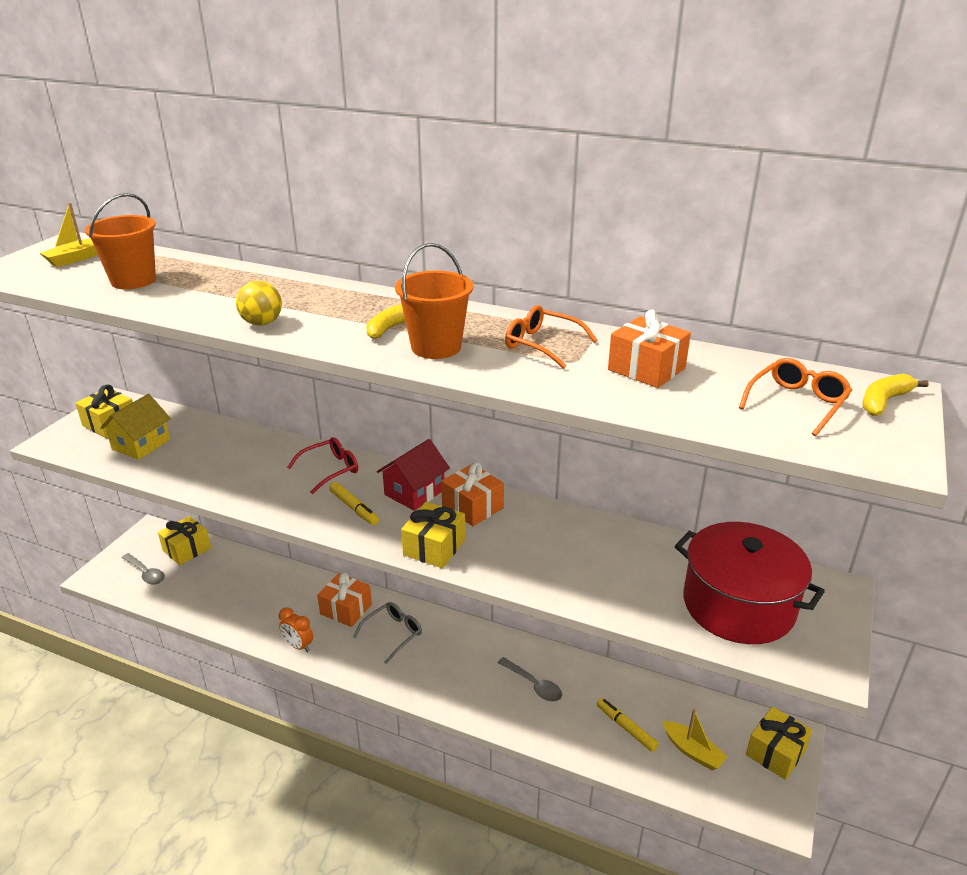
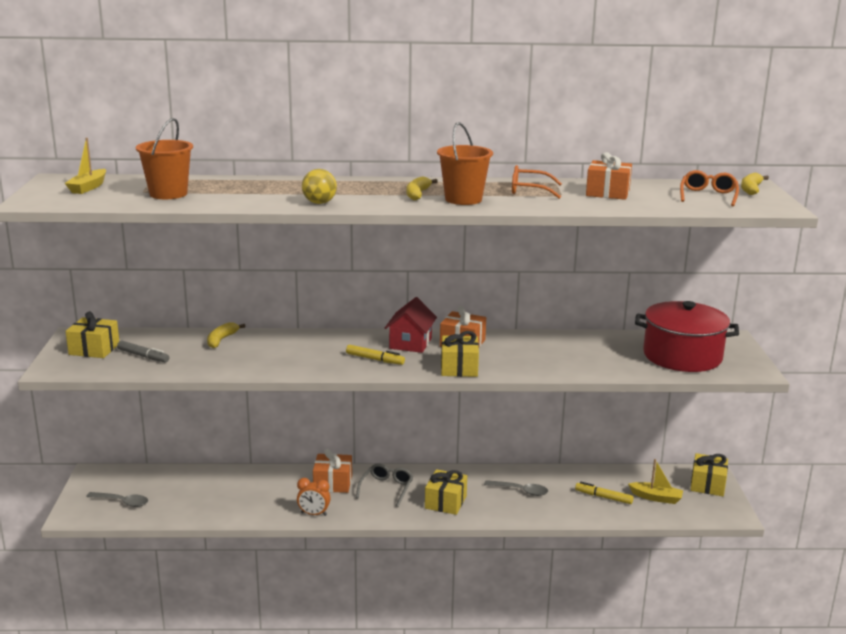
camera: 25 degrees left, 10 degrees down
yellow house [100,394,171,460] -> grey marker [117,341,169,363]
yellow gift [158,516,211,565] -> yellow gift moved to [425,469,467,515]
red glasses [287,437,358,494] -> none
none -> yellow banana [207,322,245,348]

